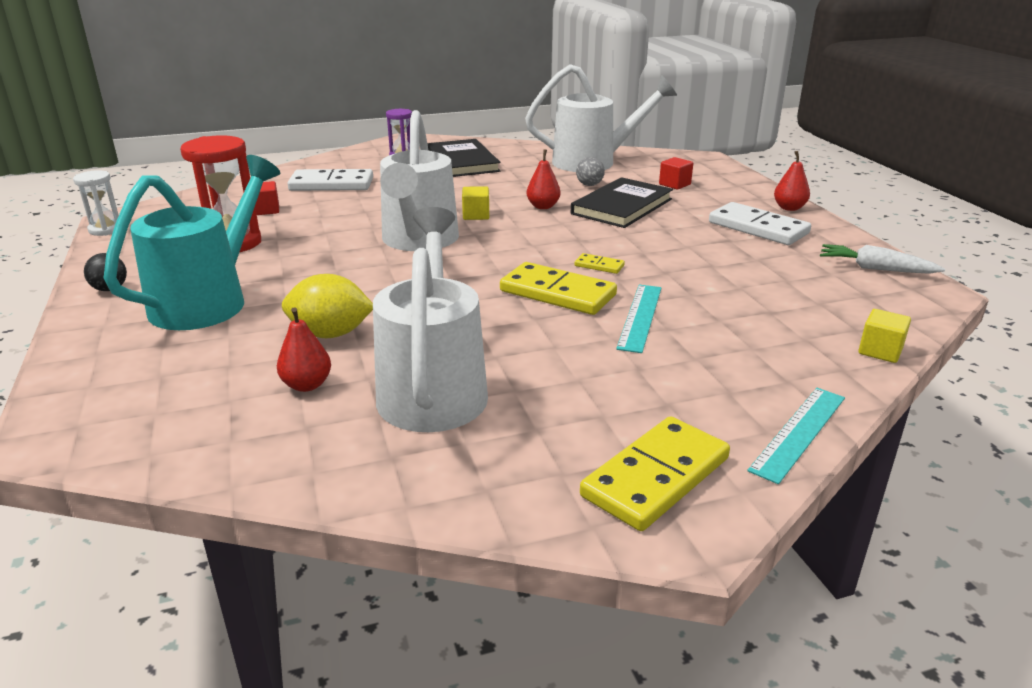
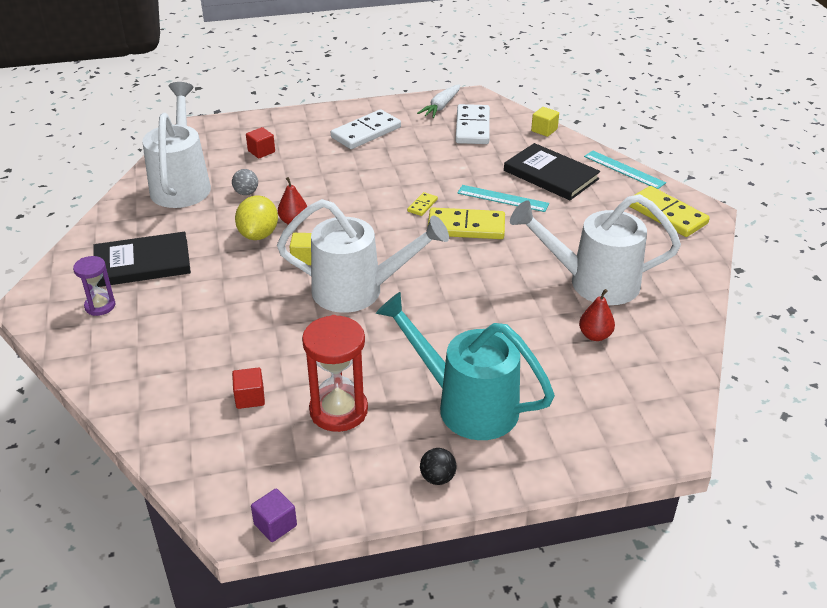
camera: 85 degrees left, 10 degrees up
white hourglass [73,170,119,236] -> purple cube [251,489,297,542]
yellow lemon [282,274,373,338] -> yellow lemon moved to [235,195,278,240]
white domino [287,169,373,191] -> white domino moved to [455,104,490,144]
yellow domino [500,262,617,315] -> yellow domino turned 60 degrees clockwise [427,208,505,239]
black book [571,177,673,228] -> black book moved to [504,143,600,200]
red pear [774,151,810,211] -> none

